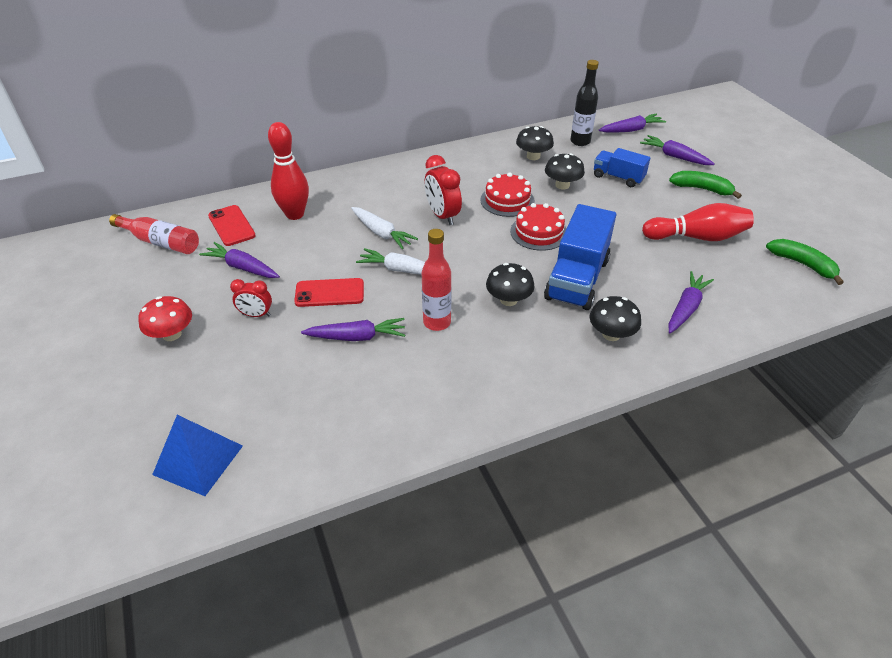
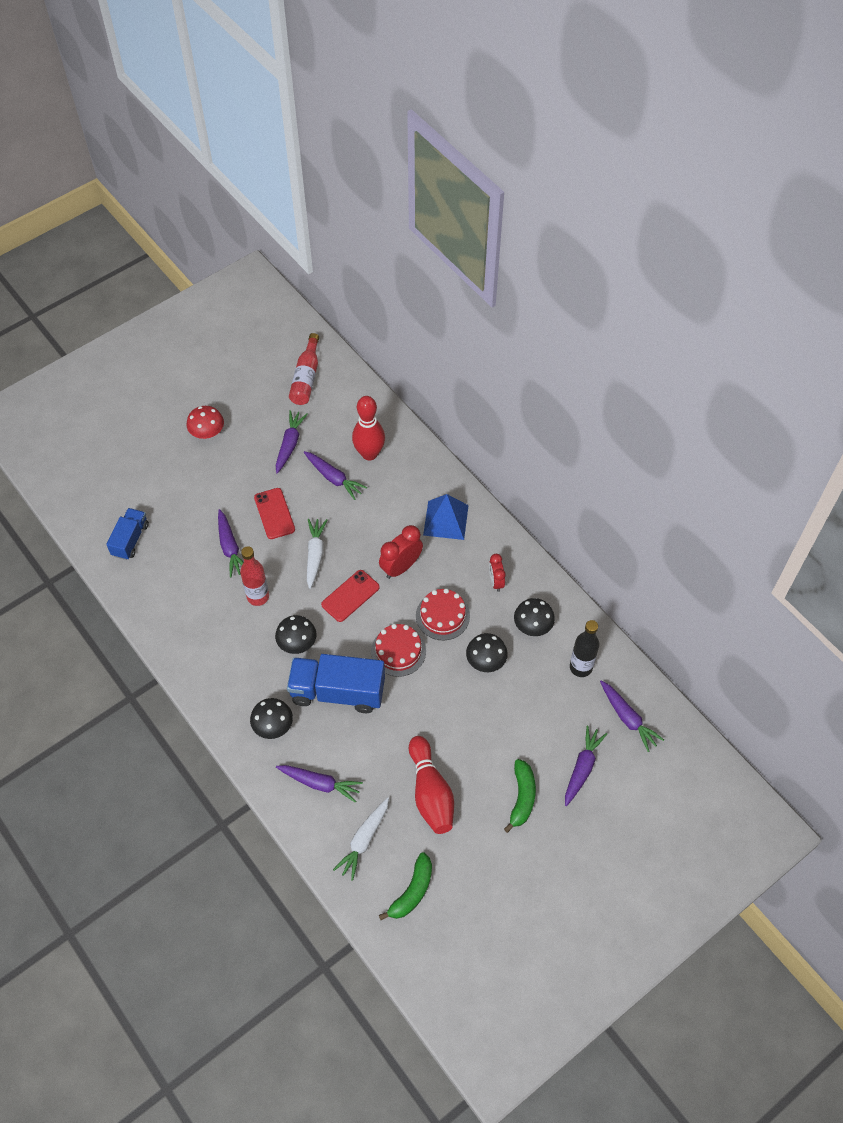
camera: 75 degrees right, 15 degrees up
blue pyramid [152,415,243,496] -> blue pyramid moved to [423,494,469,540]
red phone [208,205,256,246] -> red phone moved to [321,570,380,622]
red clock [230,279,272,317] -> red clock moved to [489,554,506,592]
white carrot [351,207,418,249] -> white carrot moved to [333,797,389,881]
blue truck [594,148,651,187] -> blue truck moved to [106,508,149,560]
none -> purple carrot [304,451,367,500]

